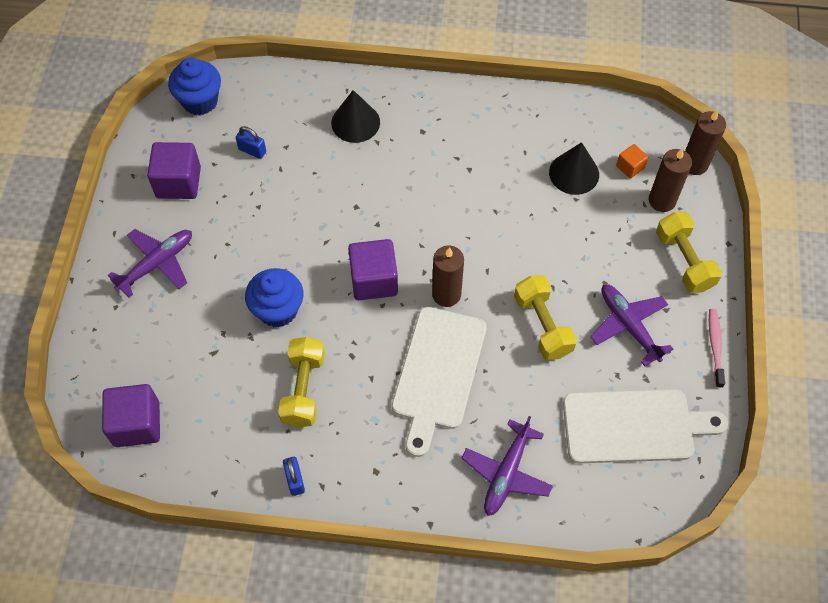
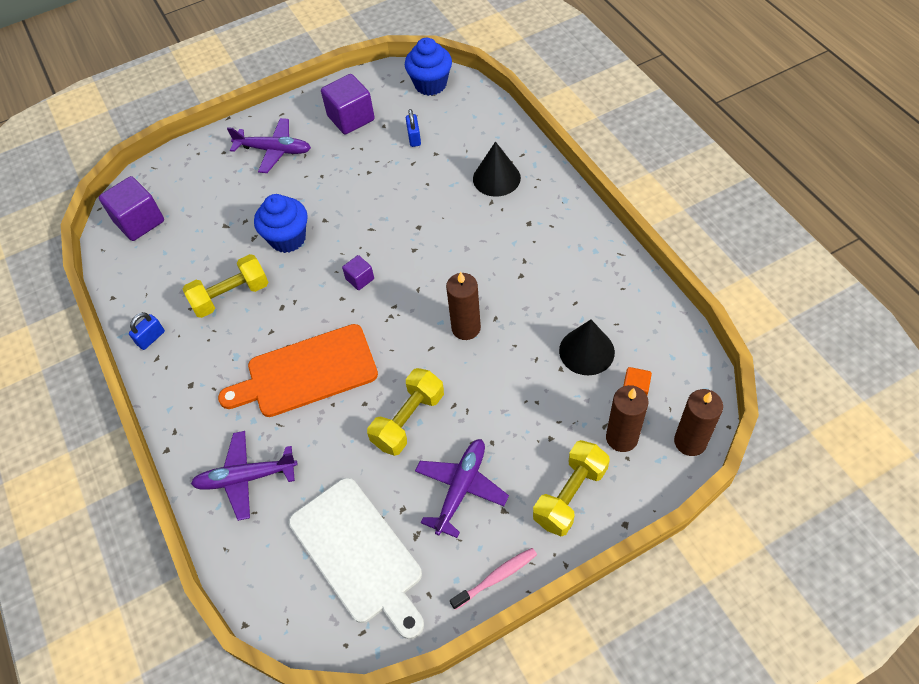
camera: 60 degrees right, 5 degrees down
purple cube [348,239,398,300] -> purple cube [342,255,374,290], size x0.52
white cutting board [392,307,487,457] -> orange cutting board [218,324,378,417]
brown candle [432,246,464,307] -> brown candle moved to [446,271,481,340]

